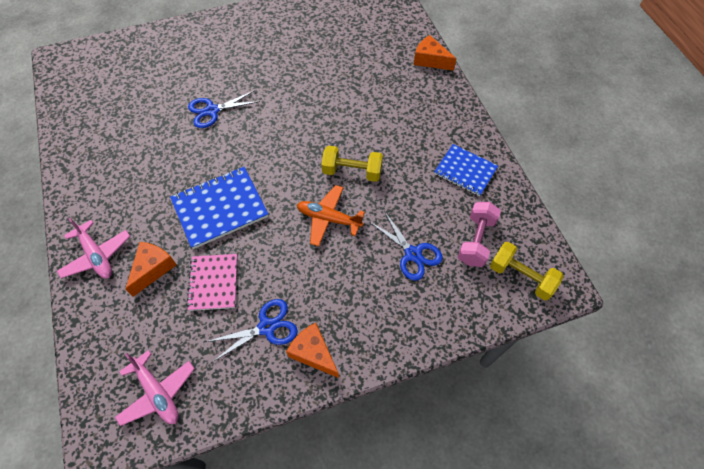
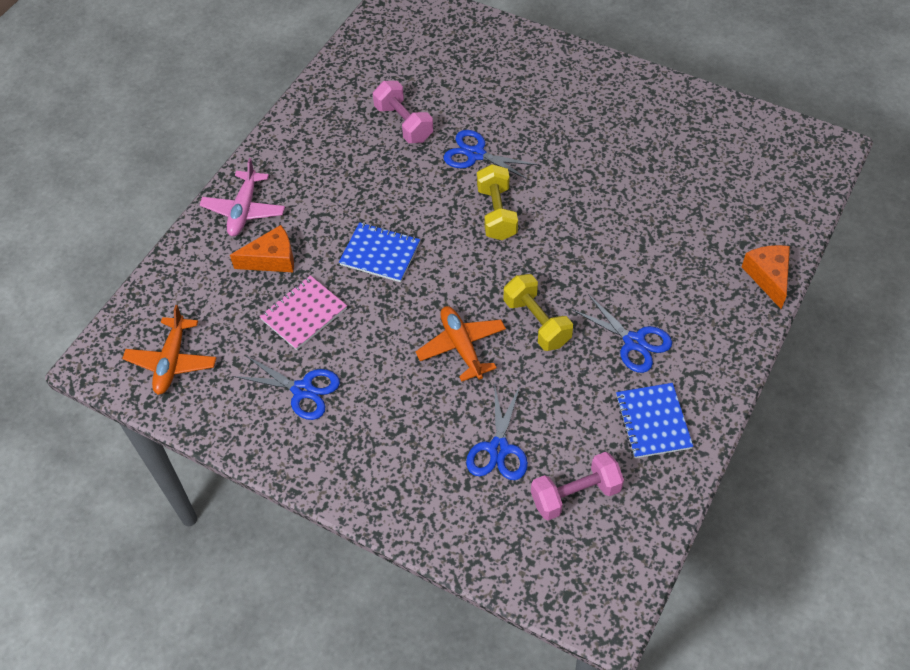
camera: 50 degrees right, 5 degrees down
pink plane [115,350,195,426] -> orange plane [122,305,217,395]
blue notebook [170,167,269,249] -> blue notebook [339,222,420,282], size x0.66
orange cheese [286,323,339,378] -> none
yellow dumbbell [490,242,564,301] -> yellow dumbbell moved to [477,164,518,240]
none -> pink dumbbell [373,81,433,143]
none -> blue scissors [572,294,672,373]

